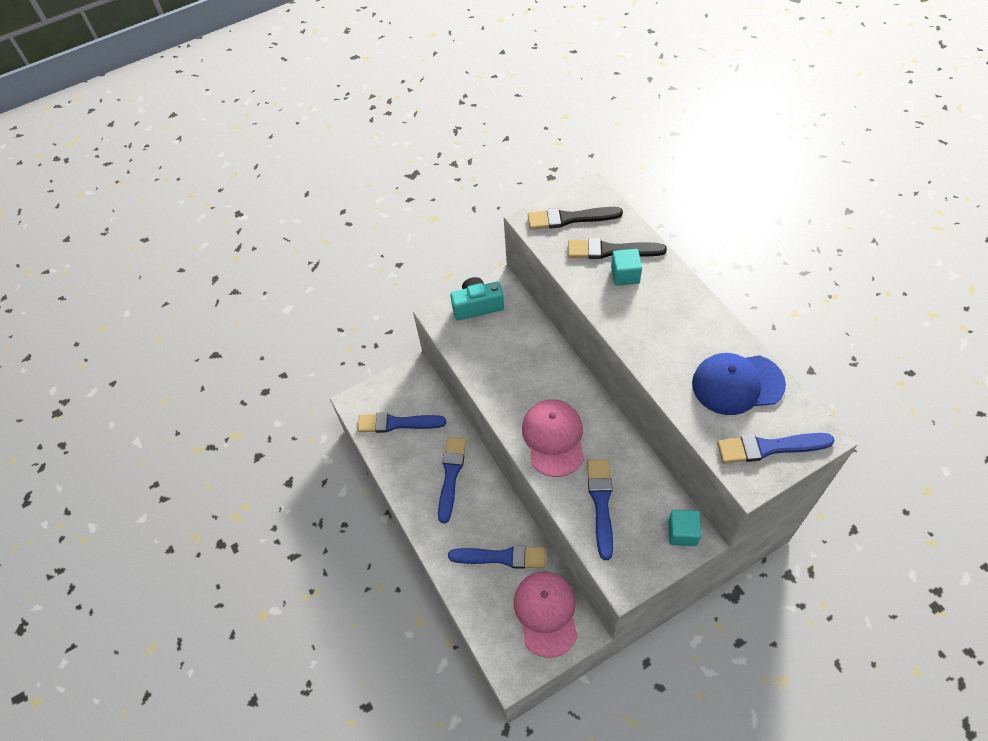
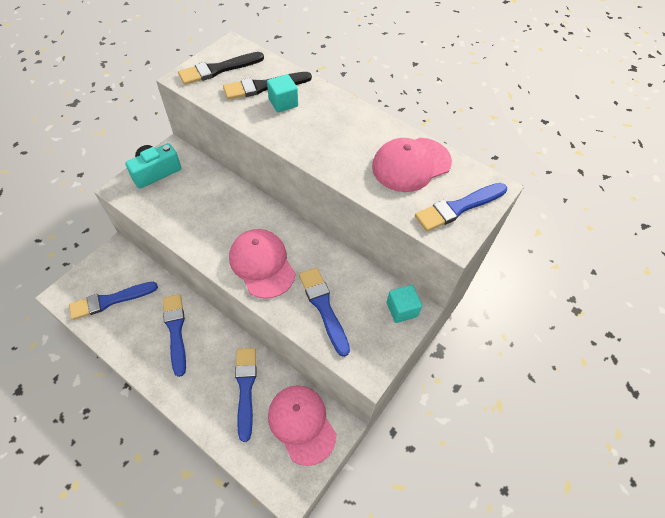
camera: 30 degrees left, 0 degrees up
blue brush [448,545,545,569] -> blue brush turned 75 degrees counterclockwise [235,348,257,442]
blue cap [692,353,786,415] -> pink cap [372,138,452,192]

